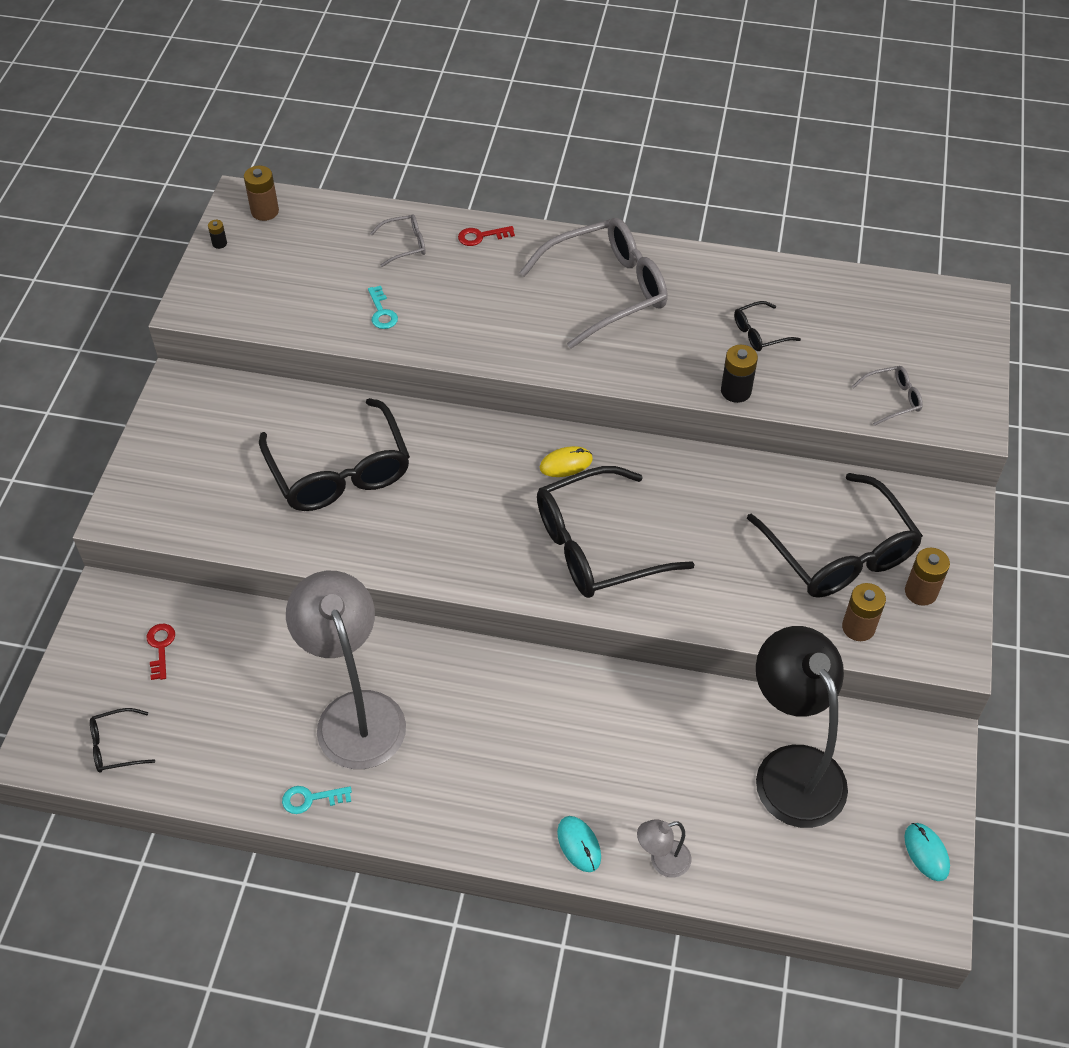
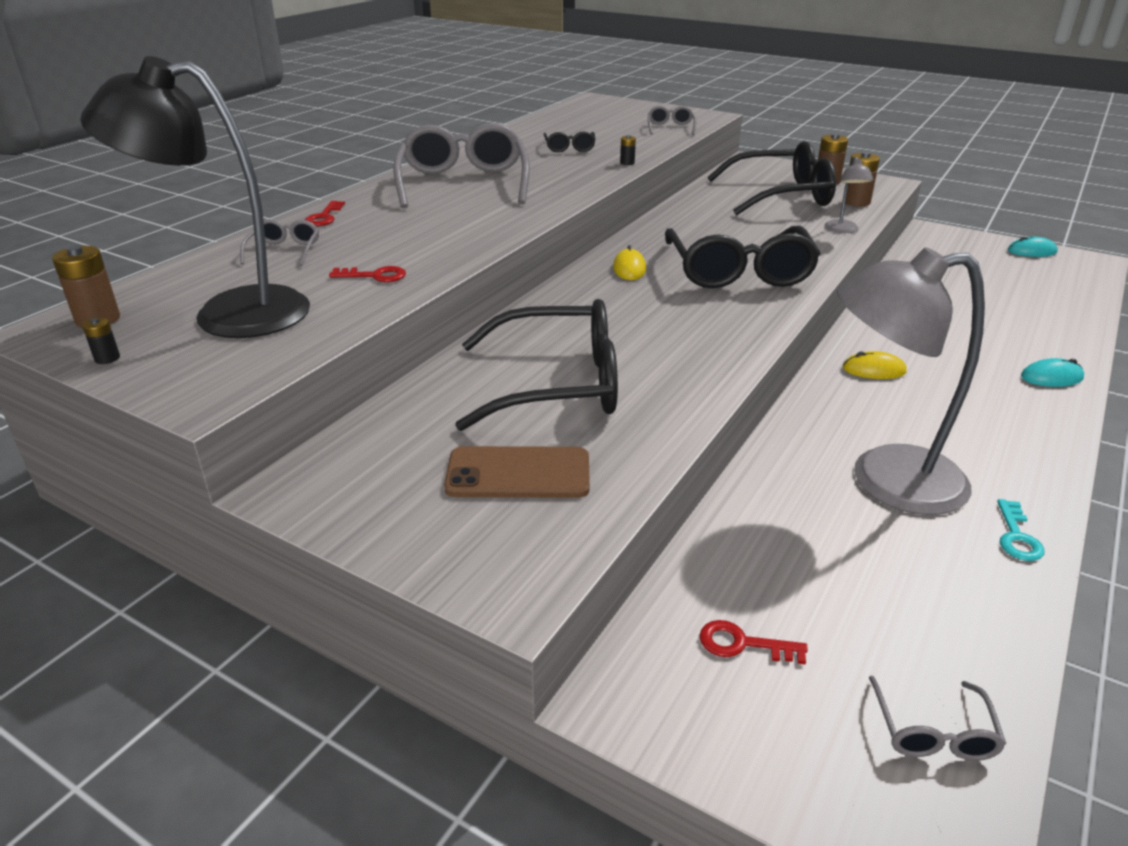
camera: 70 degrees left, 20 degrees down
black glasses [90,708,155,773] -> grey glasses [869,676,1006,761]
turquoise key [368,286,398,329] -> red key [329,266,406,282]
grey lamp [637,819,691,878] -> grey lamp moved to [825,156,874,233]
black battery [721,345,758,403] -> black battery [620,135,636,165], size x0.53
black lamp [756,626,848,828] -> black lamp moved to [80,56,310,338]
none -> brown phone [444,446,590,498]
none -> yellow mouse [843,351,907,379]

